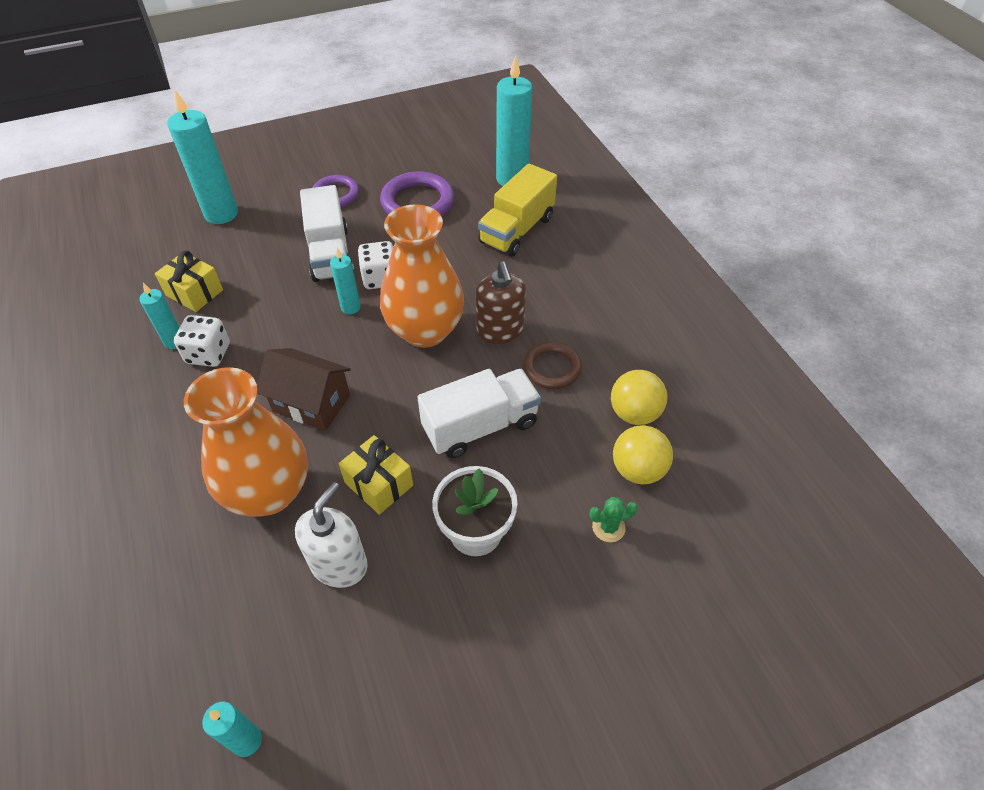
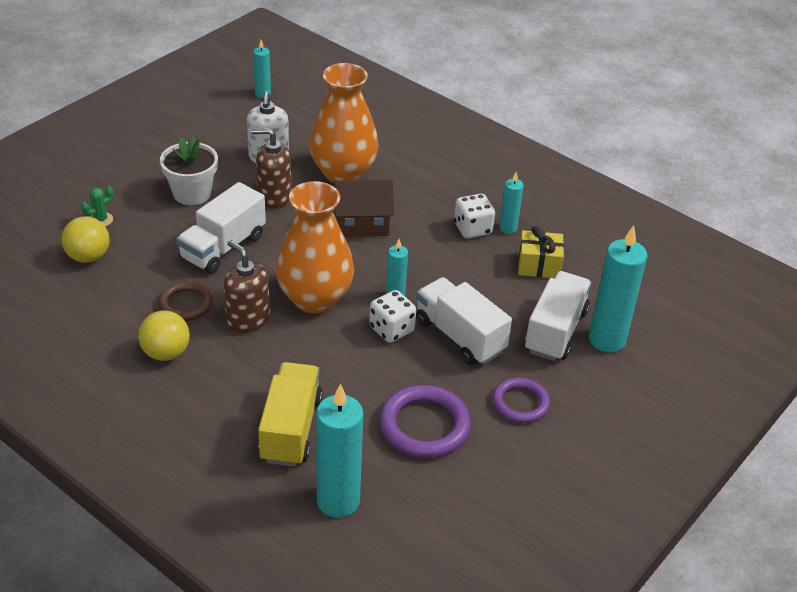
camera: 150 degrees right, 10 degrees down
yellow gift [339,435,413,515] -> brown soap dispenser [251,128,292,208]
yellow ball [611,370,667,425] -> yellow ball moved to [138,311,190,361]
none -> white truck [524,271,592,361]

